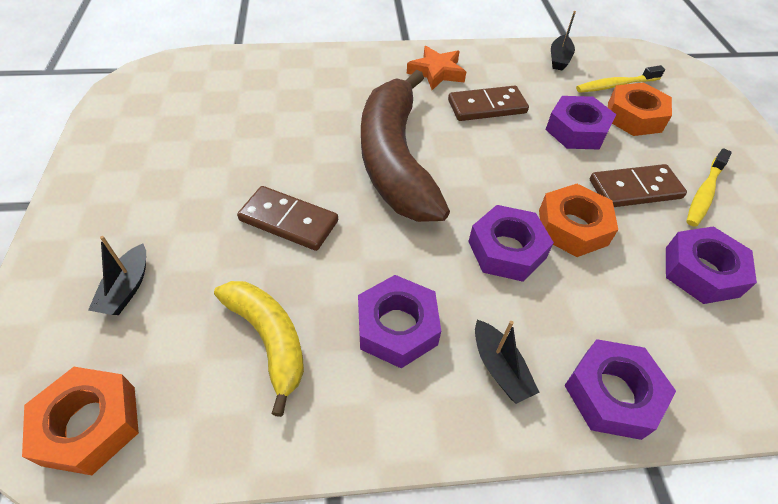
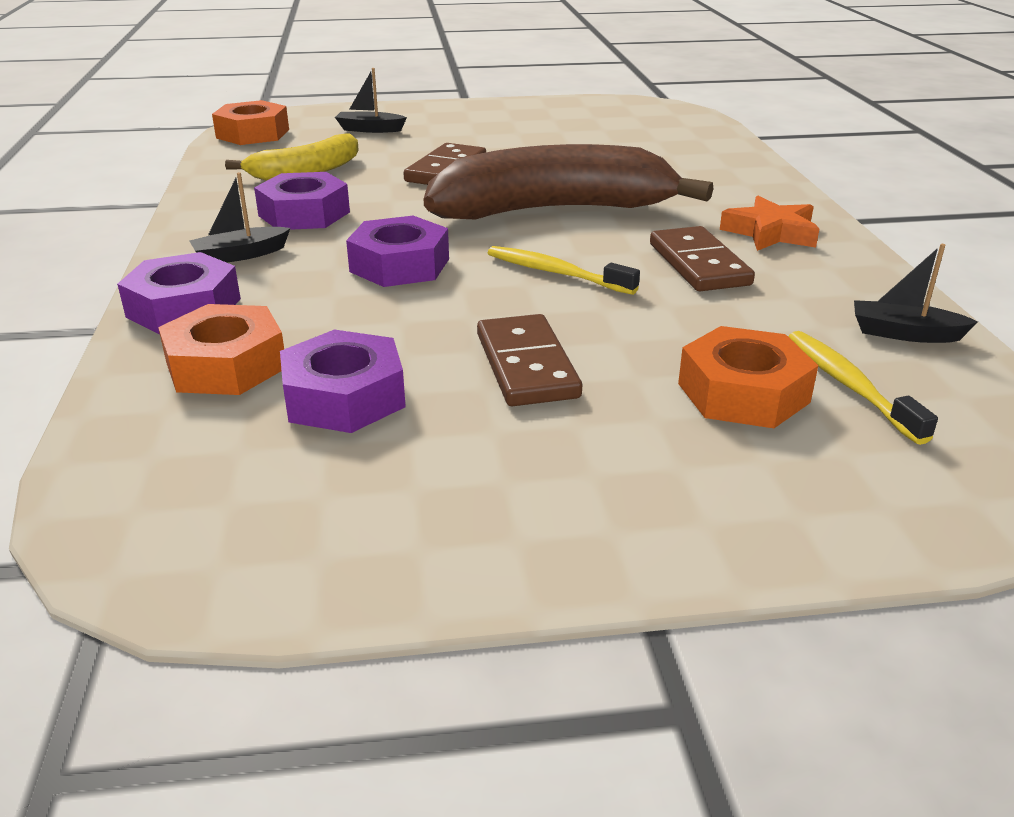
camera: 90 degrees right, 20 degrees down
orange nut [539,184,618,257] -> orange nut moved to [158,304,284,395]
purple nut [545,96,616,149] -> none
yellow toothbrush [687,148,732,227] -> yellow toothbrush moved to [488,246,640,295]

